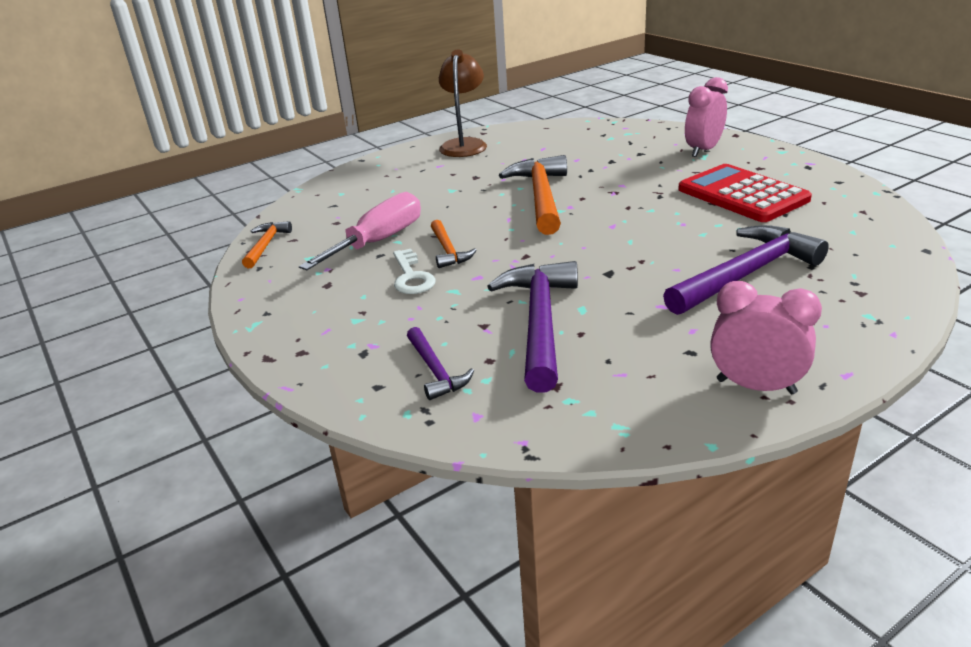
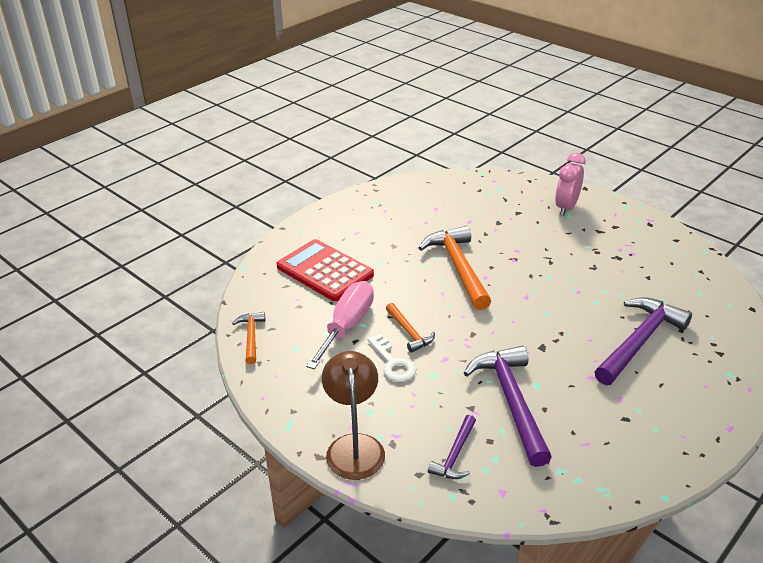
camera: 15 degrees left, 5 degrees up
purple hammer [407,327,474,400] -> purple hammer turned 60 degrees clockwise [428,415,476,479]
brown lamp [439,49,487,157] -> brown lamp moved to [322,351,385,480]
red calculator [678,164,812,222] -> red calculator moved to [277,239,374,301]
pink clock [711,281,822,394] -> none

